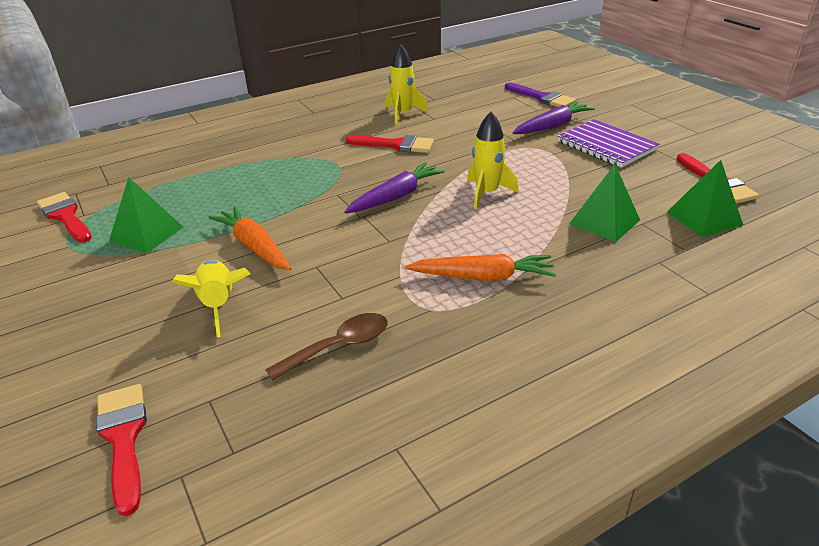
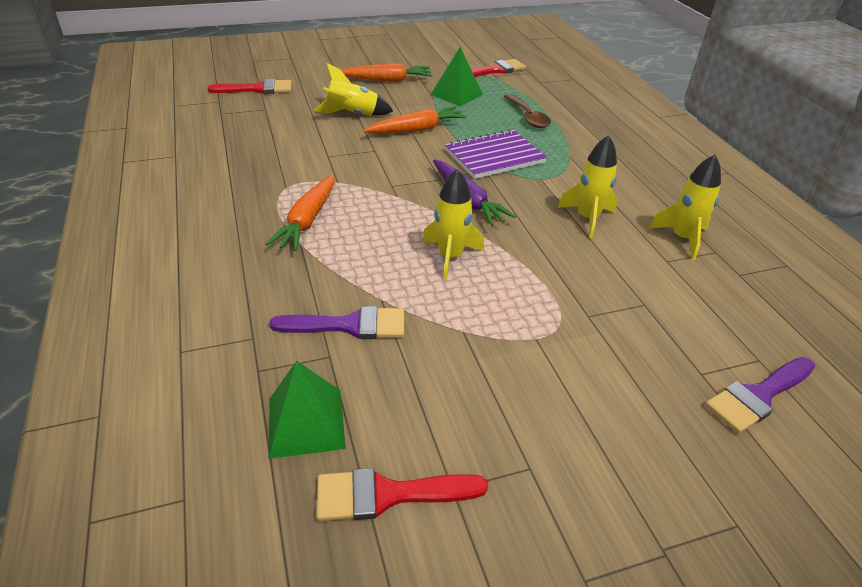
camera: 100 degrees right, 5 degrees up
brown spoon [265,313,388,380] -> brown spoon moved to [504,94,551,128]
red brush [346,135,434,153] -> yellow rocket [557,135,617,238]
purple carrot [512,101,595,134] -> none
purple notebook [557,119,659,168] -> purple notebook moved to [445,129,547,179]
green pyramid [569,164,640,242] -> purple brush [269,306,404,339]
none -> orange carrot [341,63,433,82]

